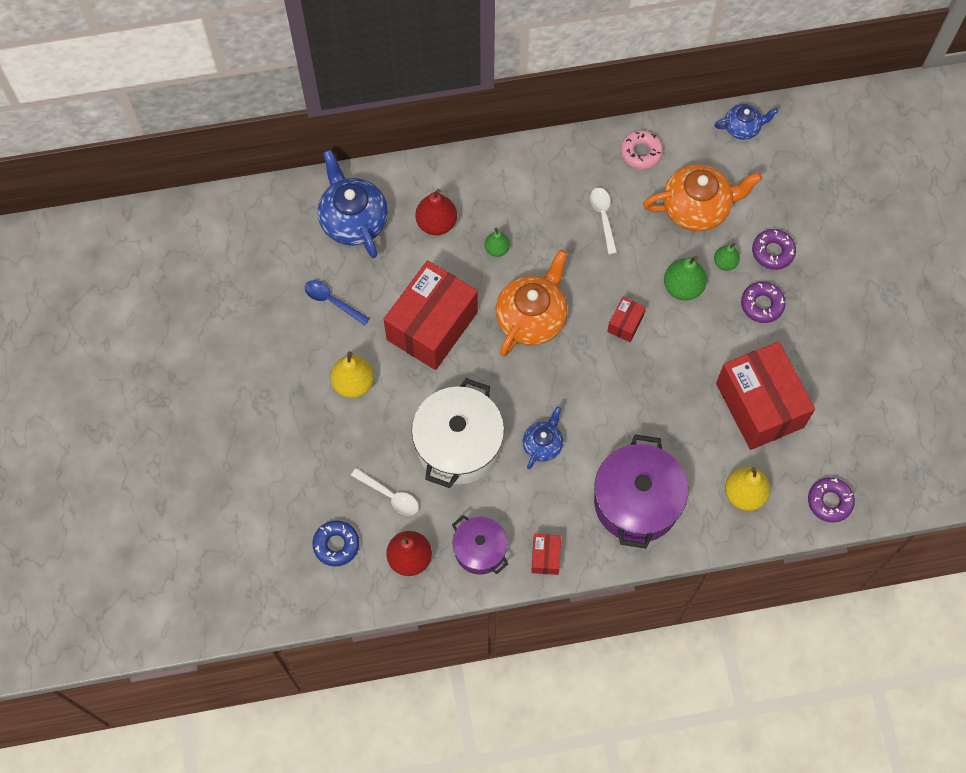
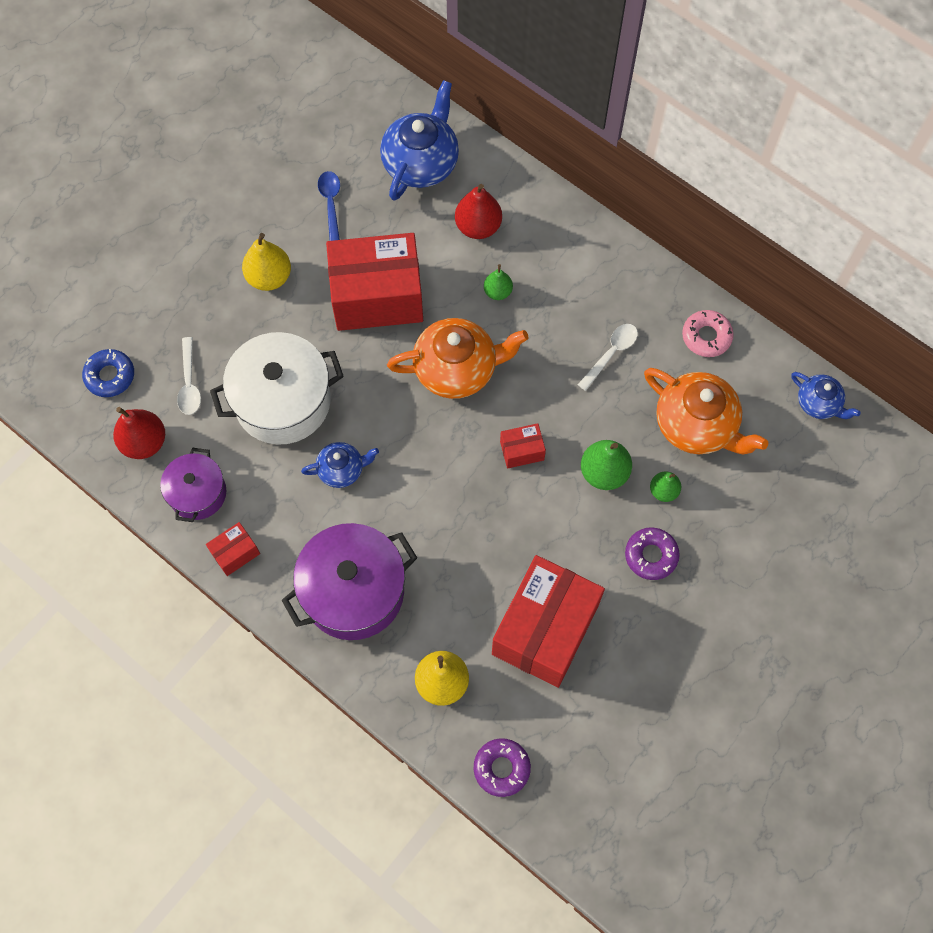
camera: 50 degrees right, 0 degrees up
purple donut [752,229,796,270] -> none

